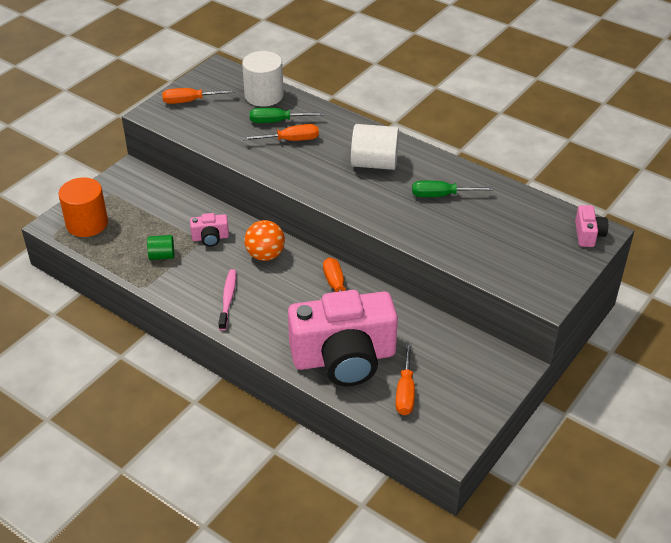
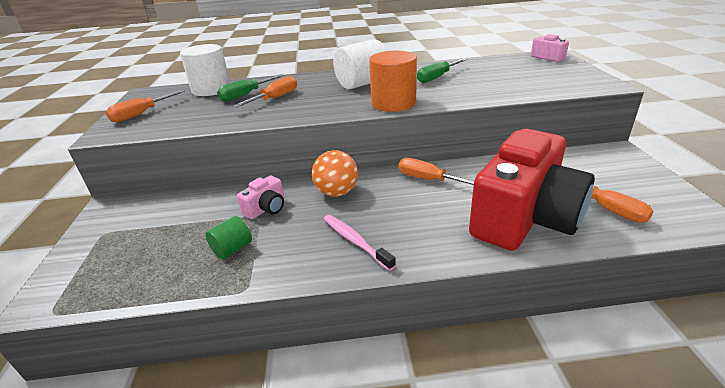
camera: 40 degrees left, 10 degrees down
orange cylinder [58,177,108,237] -> orange cylinder moved to [369,51,417,112]
pink camera [288,290,398,387] -> red camera [469,129,595,251]

